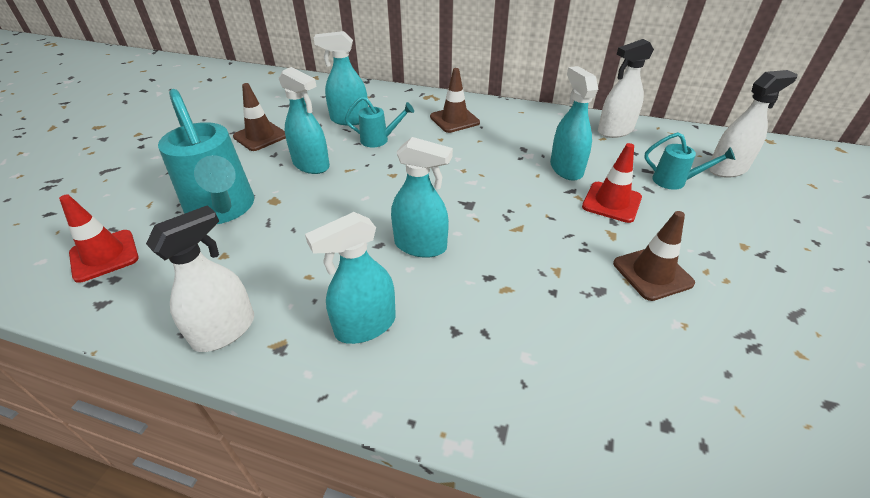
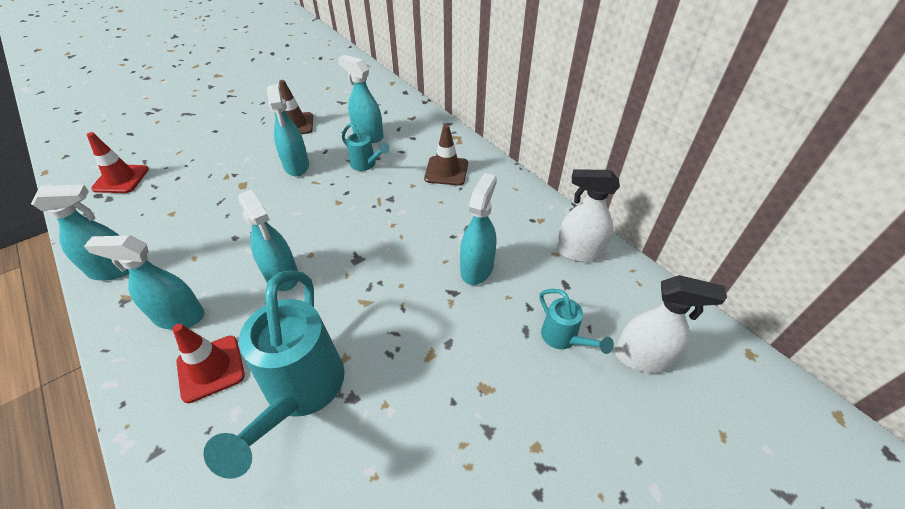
camera: 35 degrees right, 5 degrees up
white spray bottle [146,205,254,352] -> turquoise spray bottle [31,185,129,280]
turquoise watering can [158,89,254,224] -> turquoise watering can moved to [203,270,345,479]
red traffic cone [582,143,642,223] -> red traffic cone moved to [172,324,245,403]
brown traffic cone [613,211,695,301] -> none

